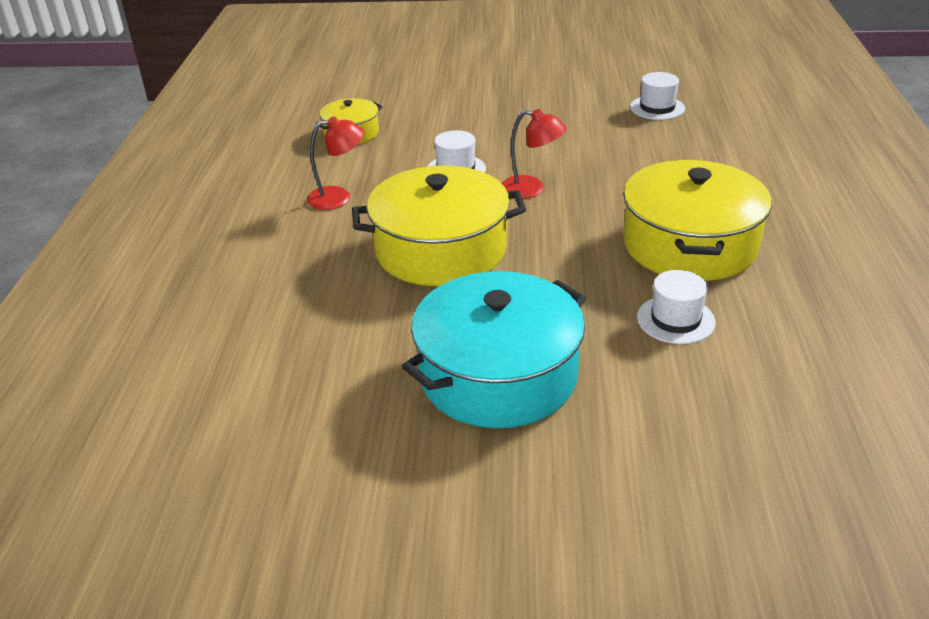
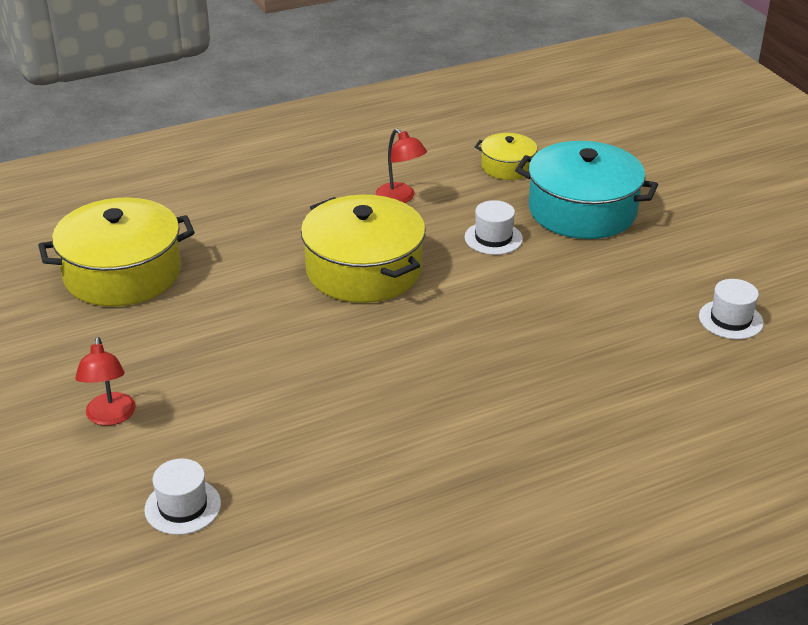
camera: 60 degrees right, 0 degrees up
turquoise pot [402,271,586,428] -> turquoise pot moved to [515,141,658,239]
red lamp [502,109,567,199] -> red lamp moved to [75,337,136,426]
yellow pot [623,160,772,281] -> yellow pot moved to [38,197,195,307]
white hat [637,270,716,344] -> white hat moved to [144,459,221,535]

